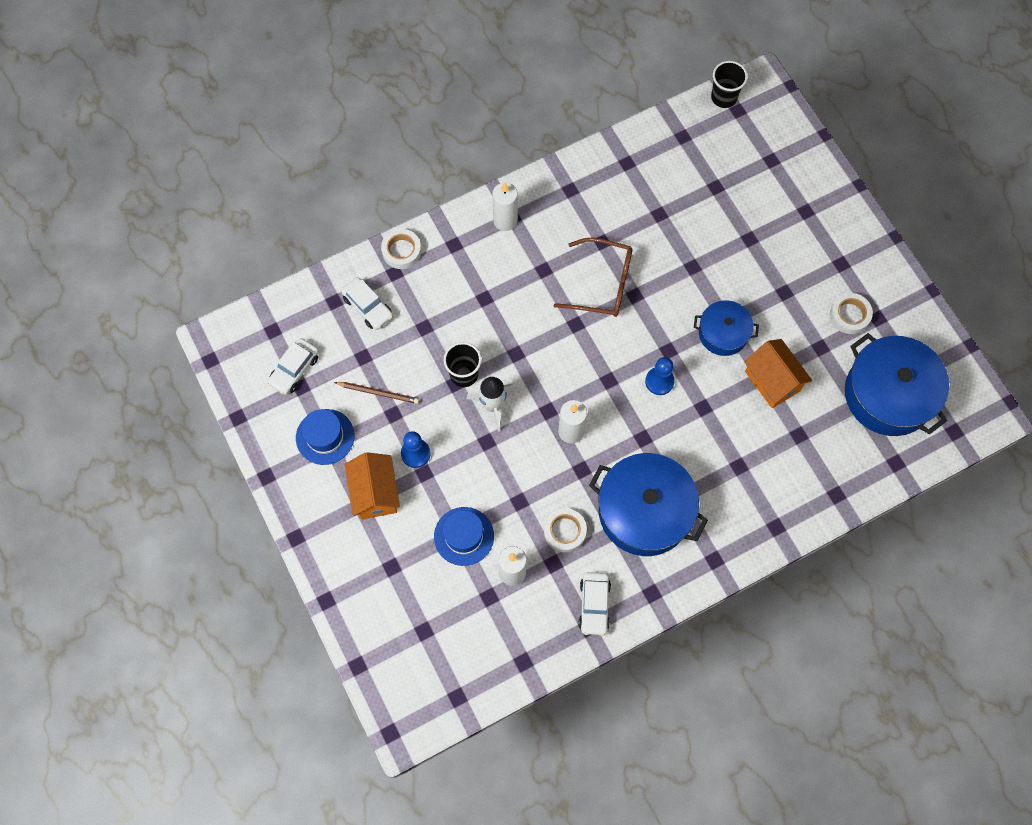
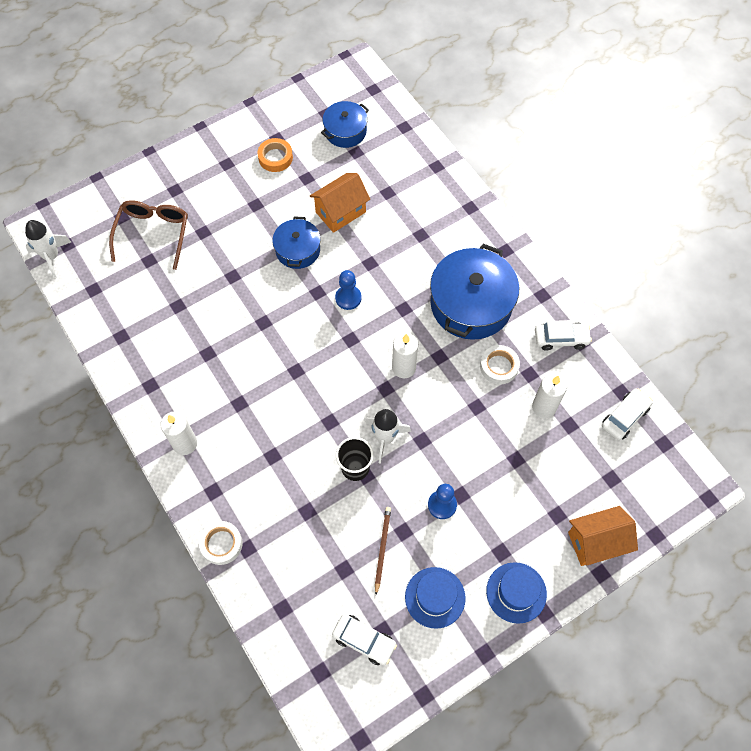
camera: 95 degrees left, 5 degrees down
white car [341,277,393,330] -> white car moved to [602,388,652,440]
orange house [345,452,400,520] -> orange house moved to [568,506,638,566]
blue hat [434,507,494,566] -> blue hat moved to [486,562,547,624]
brown glasses [553,238,633,317] -> brown glasses moved to [109,200,188,270]
black cup [711,61,748,108] -> white rocket [25,220,71,278]
white tape [830,293,873,334] -> orange tape [257,138,293,172]
blue pot [845,333,949,436] -> blue pot [321,101,369,148], size x0.56

